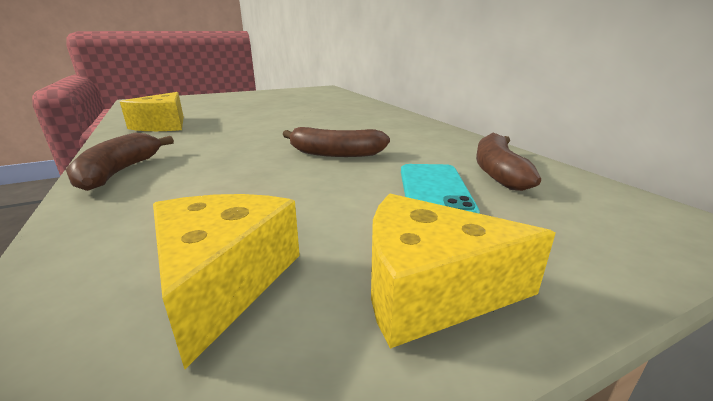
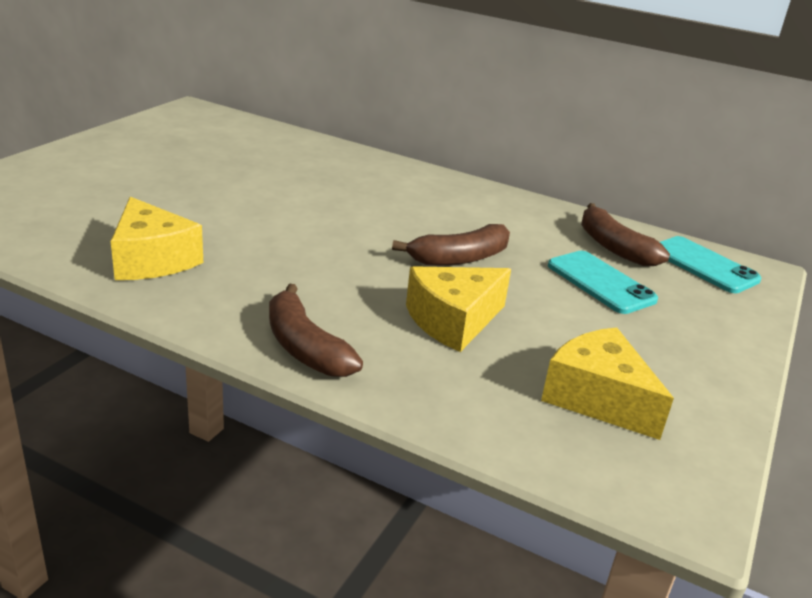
camera: 40 degrees left, 5 degrees up
yellow cheese [371,194,555,349] -> yellow cheese moved to [406,266,511,352]
none -> turquoise phone [660,236,761,293]

